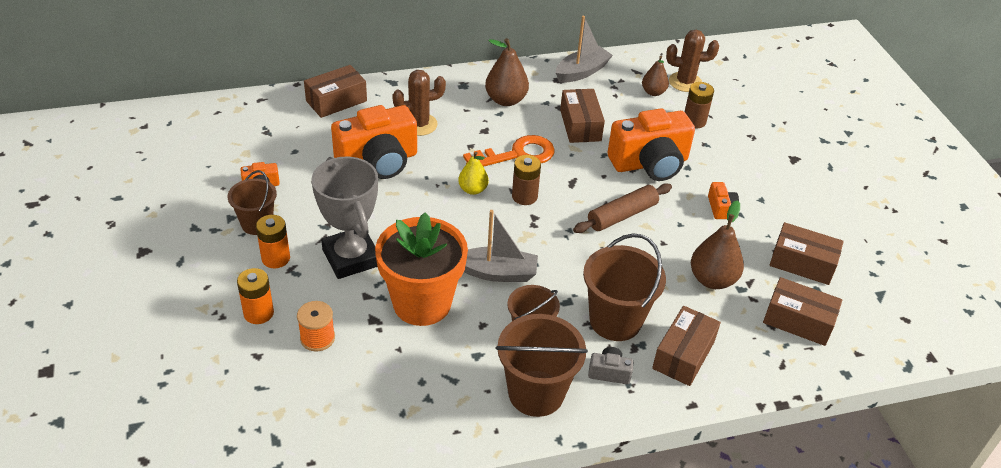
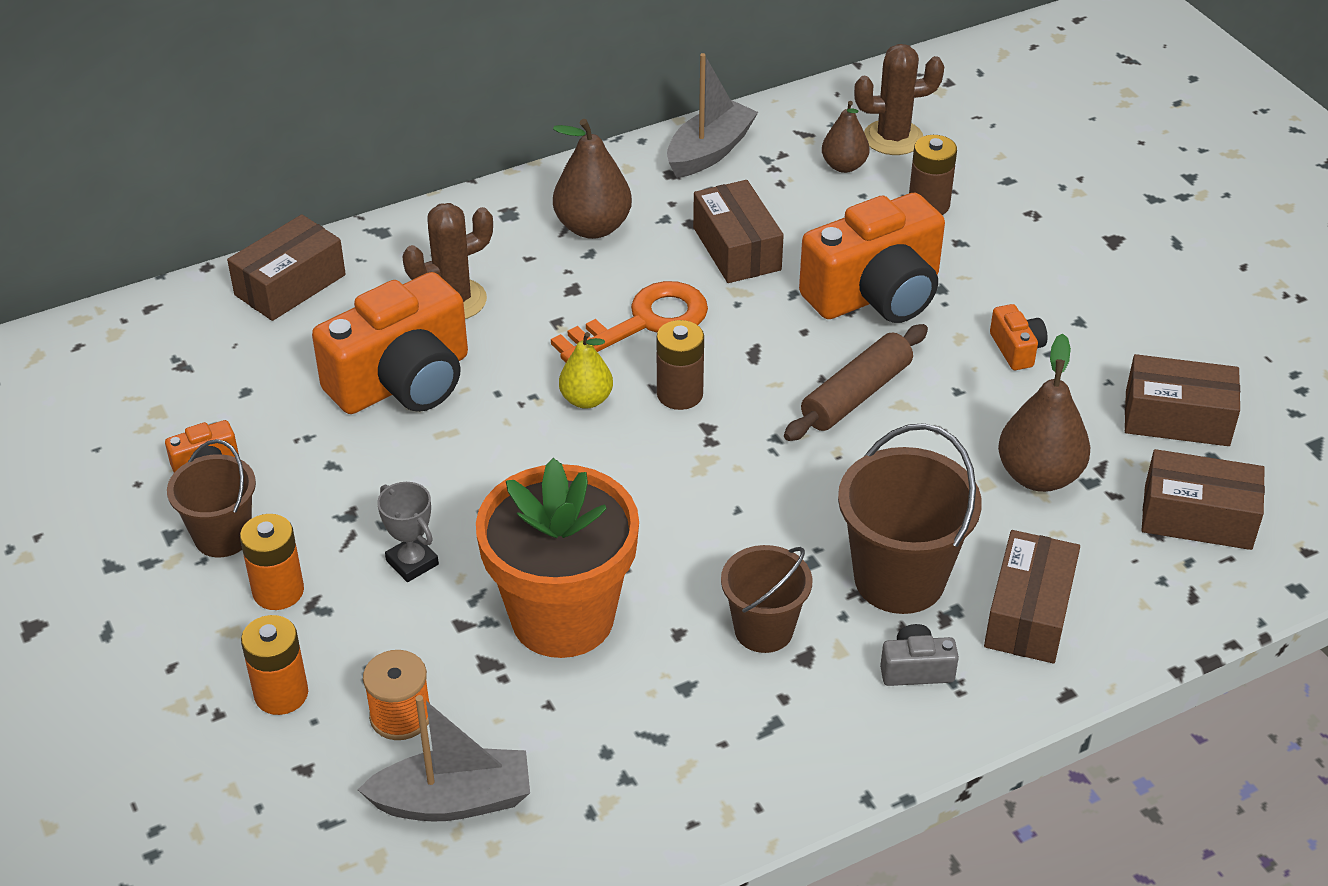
camera: 10 degrees left, 0 degrees up
grey trophy [312,157,378,279] -> grey trophy [377,482,439,582], size x0.47
grey boat [464,210,538,282] -> grey boat moved to [358,695,530,821]
brown bucket [496,314,588,417] -> none

